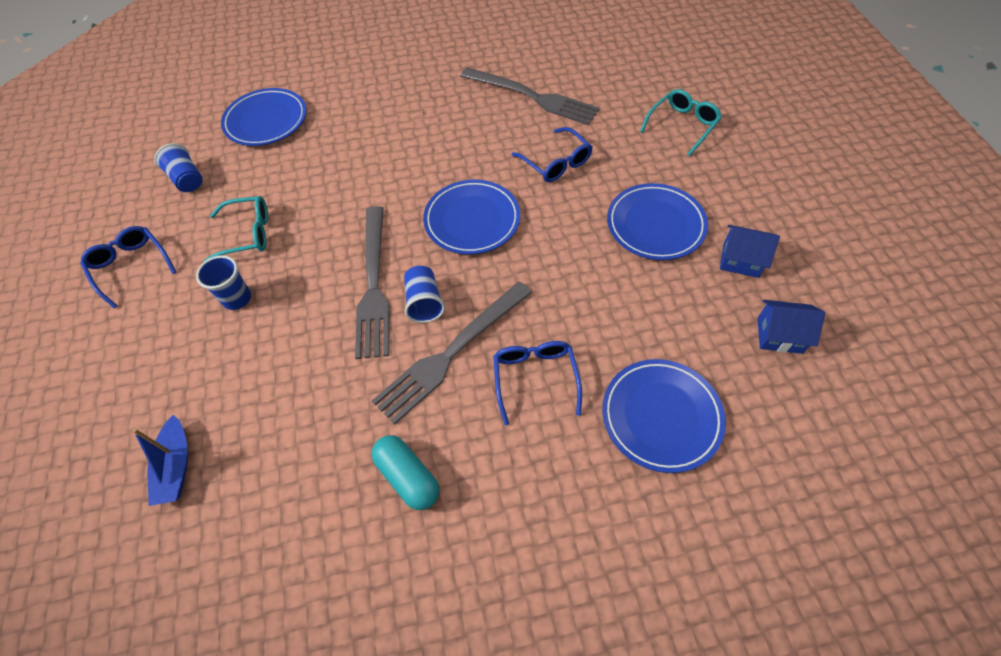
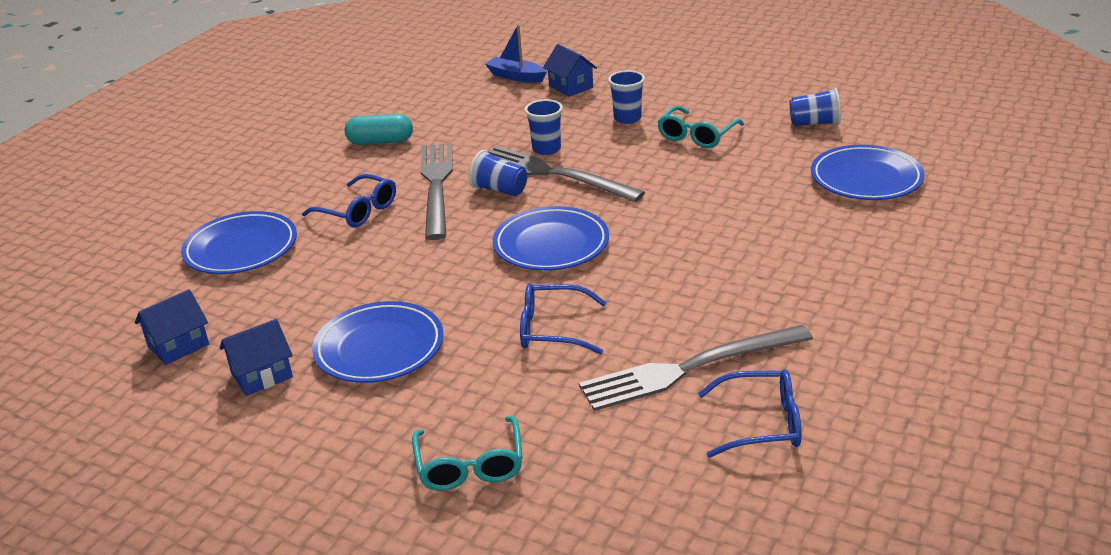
camera: 130 degrees right, 25 degrees down
blue glasses [80,226,177,308] -> blue glasses moved to [698,370,802,458]
none -> blue cup [525,99,563,155]
none -> blue house [543,44,597,97]

